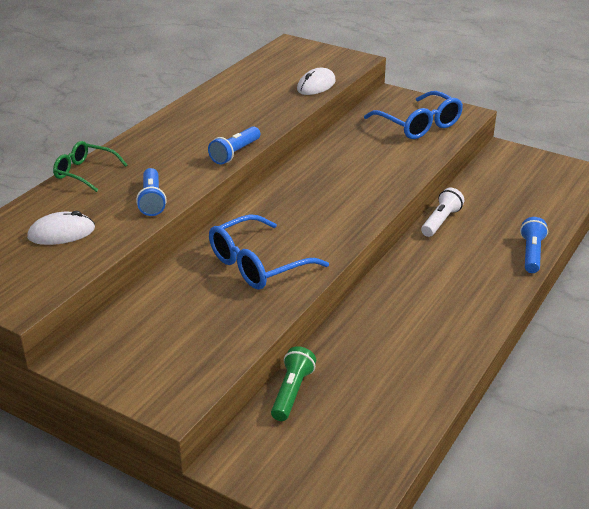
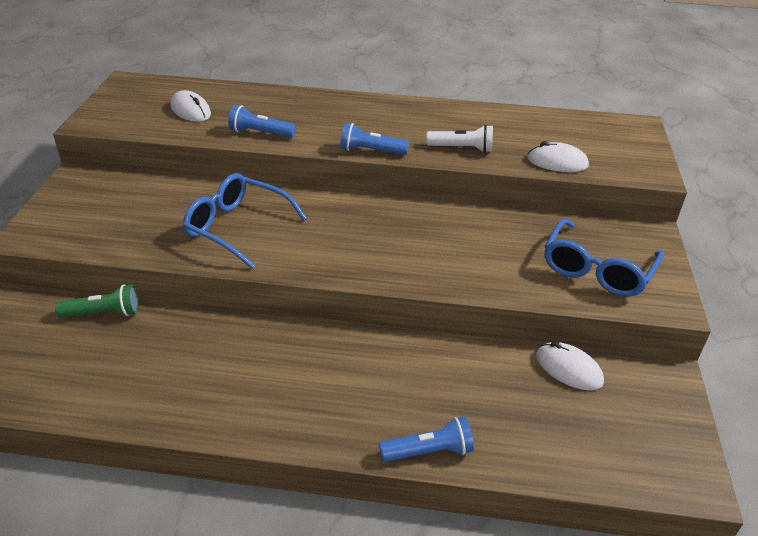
camera: 65 degrees right, 5 degrees up
green glasses [53,141,127,192] -> none
blue flashlight [136,168,167,216] -> blue flashlight turned 45 degrees clockwise [228,105,296,138]
white flashlight [421,188,464,237] -> white flashlight moved to [426,125,493,153]
none -> white mouse [536,342,604,390]

